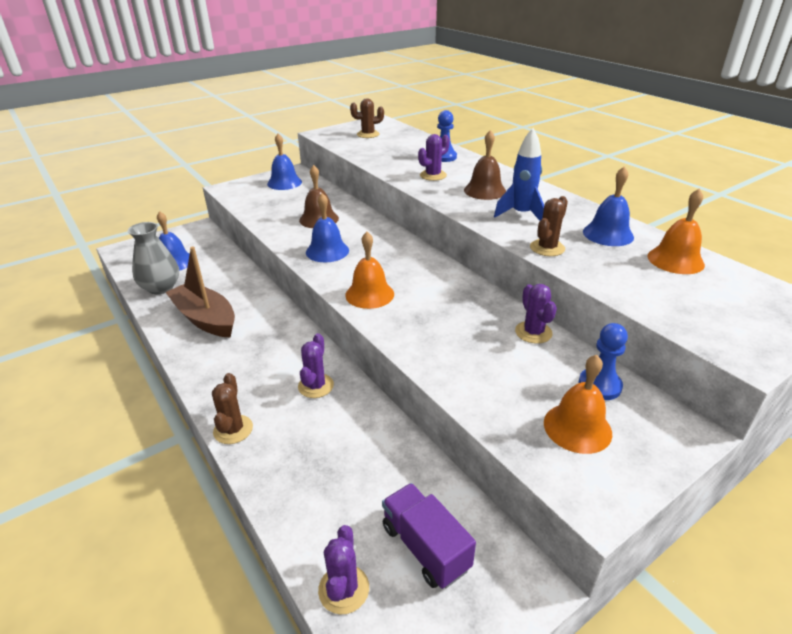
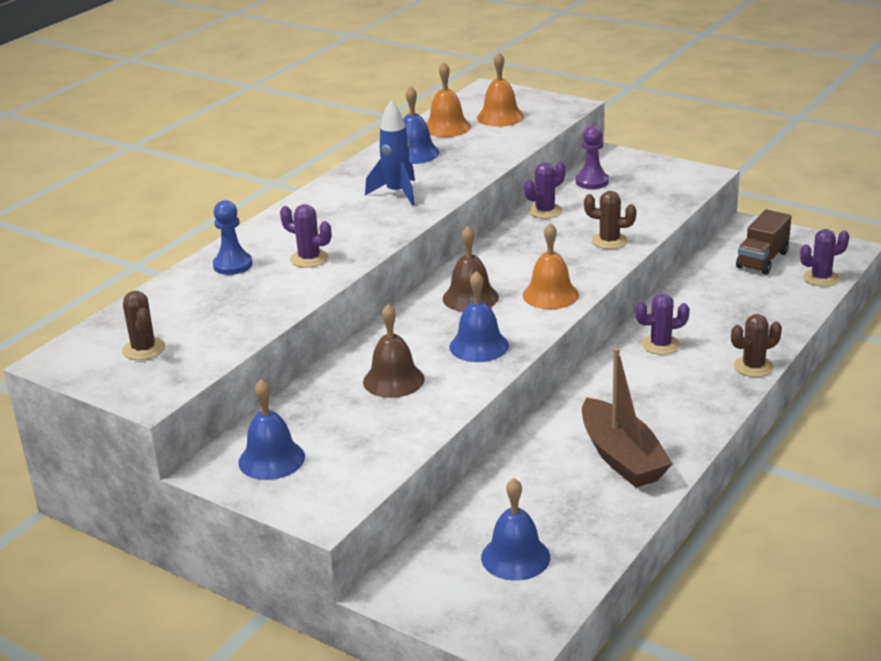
camera: 110 degrees left, 5 degrees down
grey vase [128,222,179,294] -> none
brown boat [165,247,235,338] -> brown boat turned 45 degrees counterclockwise [582,348,673,488]
purple truck [382,483,476,589] -> brown truck [736,209,792,275]
brown bell [464,130,506,200] -> brown bell moved to [443,226,499,312]
brown cactus [530,196,568,256] -> brown cactus moved to [584,191,637,249]
orange bell [544,355,612,454] -> orange bell moved to [477,52,524,127]
blue pawn [578,323,628,400] -> purple pawn [576,126,609,189]

